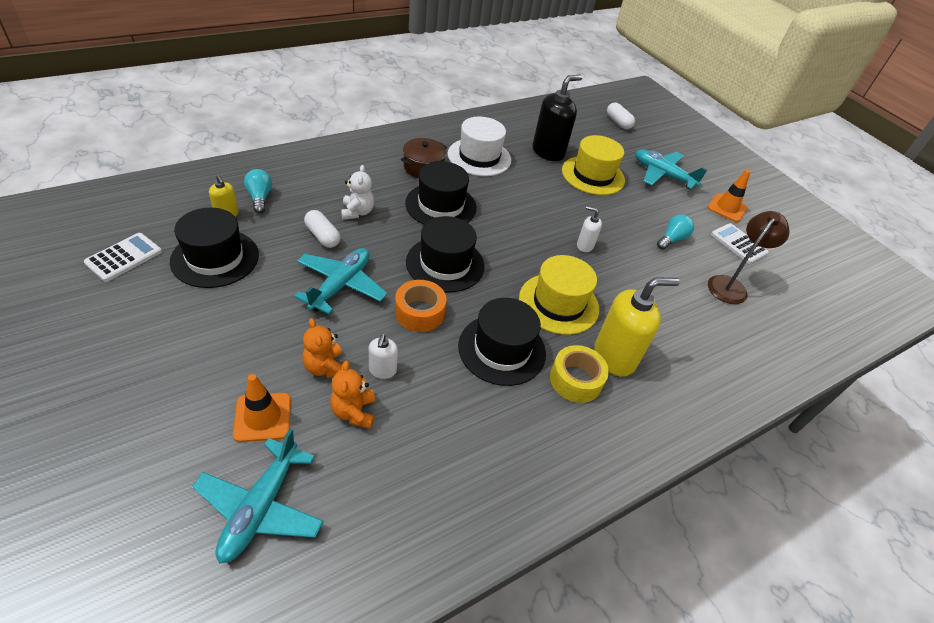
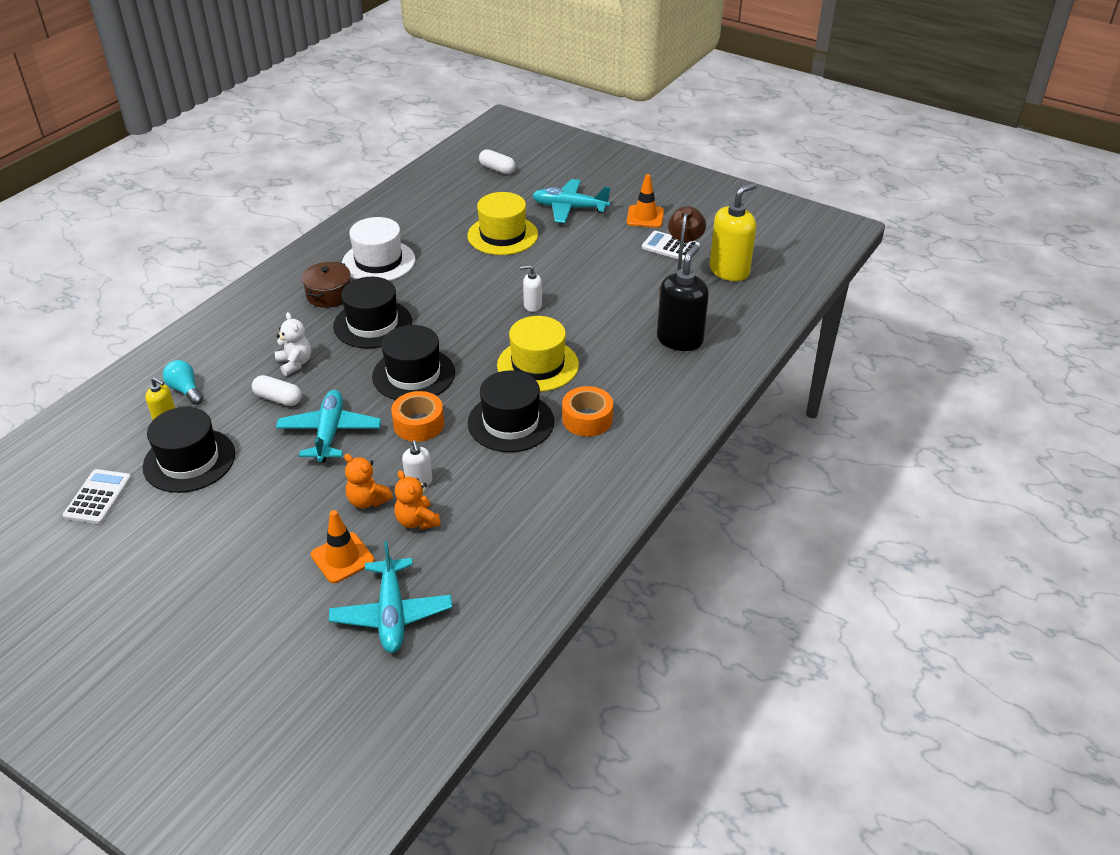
camera: 20 degrees left, 5 degrees down
black soap dispenser [533,75,583,161] -> black soap dispenser moved to [657,244,709,351]
yellow tape [550,345,609,403] -> orange tape [562,386,613,437]
yellow soap dispenser [594,277,680,376] -> yellow soap dispenser moved to [709,182,757,281]
turquoise light bulb [657,214,694,250] -> none

